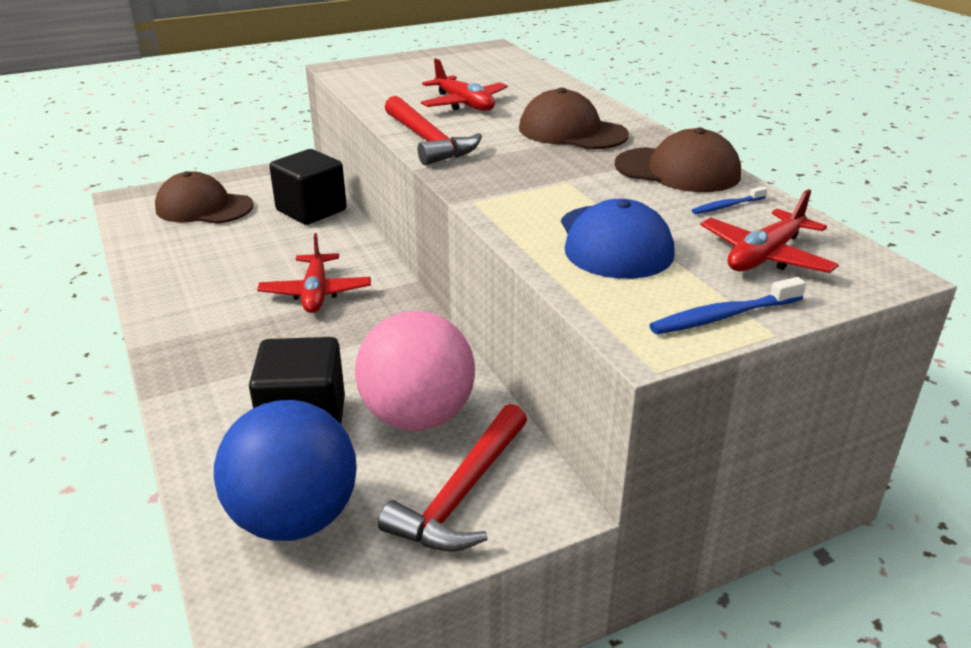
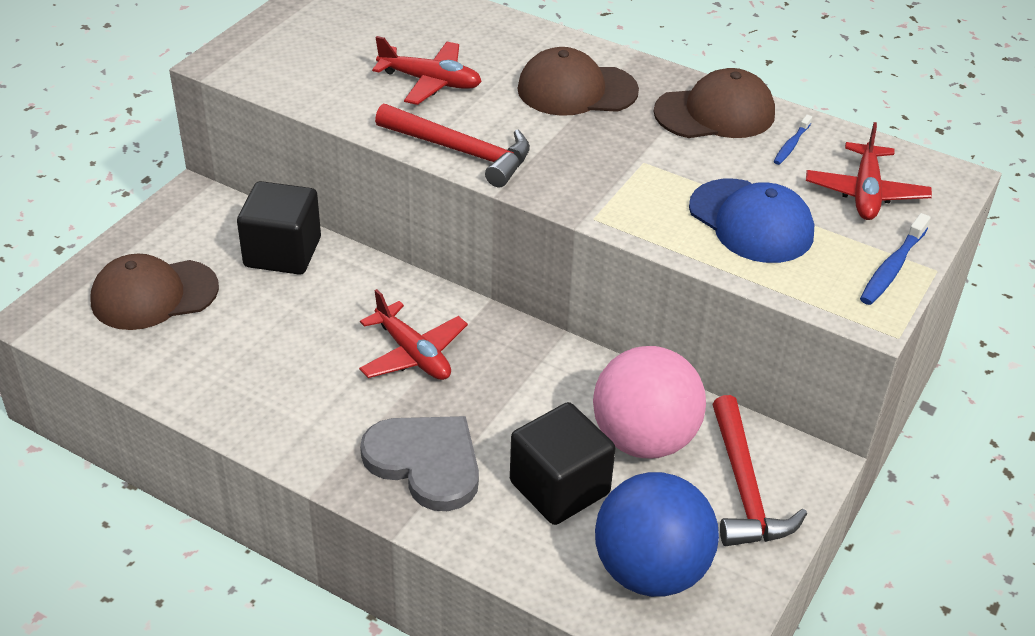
camera: 35 degrees left, 10 degrees up
none -> grey heart [360,416,479,511]

